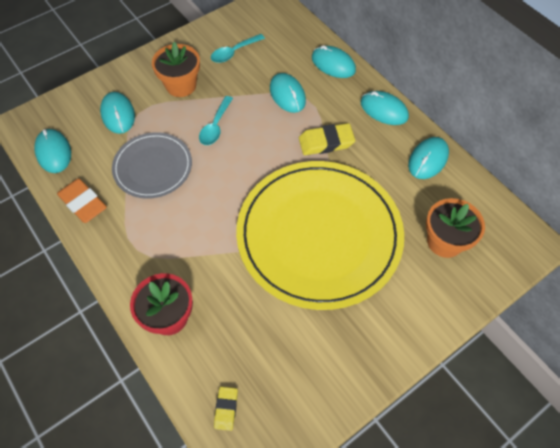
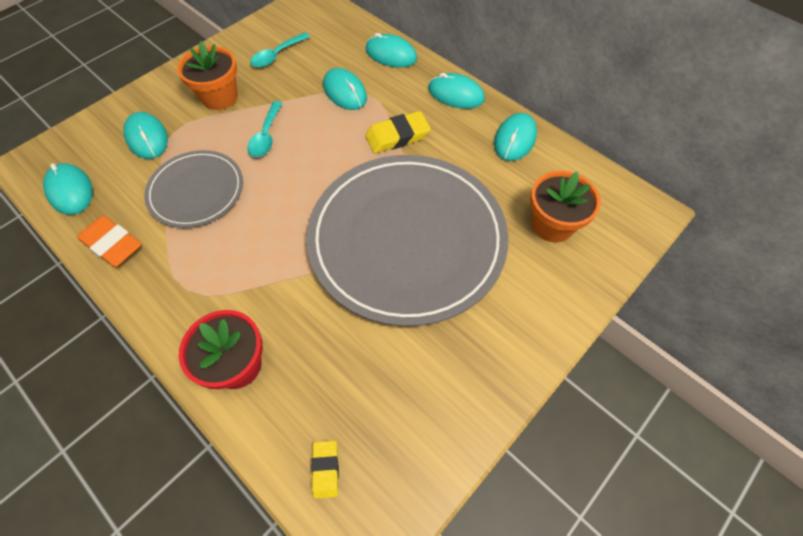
camera: 10 degrees left, 0 degrees up
yellow plate [236,161,404,310] -> grey plate [306,155,508,326]

